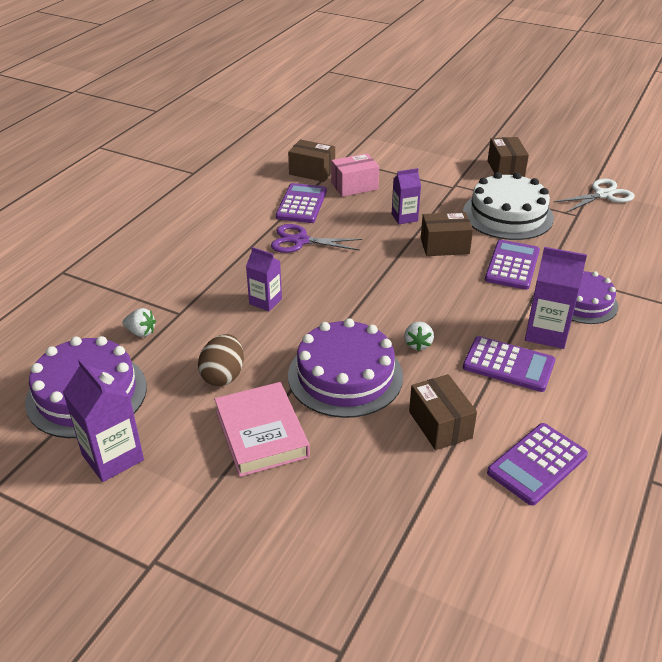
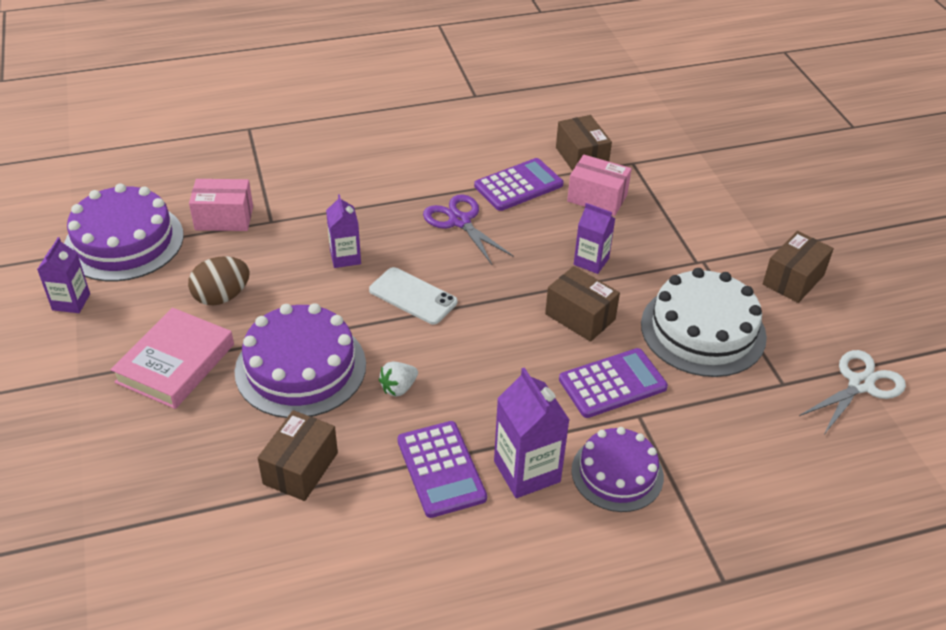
camera: 45 degrees right, 5 degrees up
purple carton [63,358,144,482] -> purple carton [37,237,90,313], size x0.65
white strawberry [123,308,156,337] -> pink box [189,179,253,231]
purple calculator [487,423,588,506] -> none
white scissors [554,179,634,213] -> white scissors turned 60 degrees counterclockwise [799,350,906,436]
none -> white phone [369,267,457,325]

